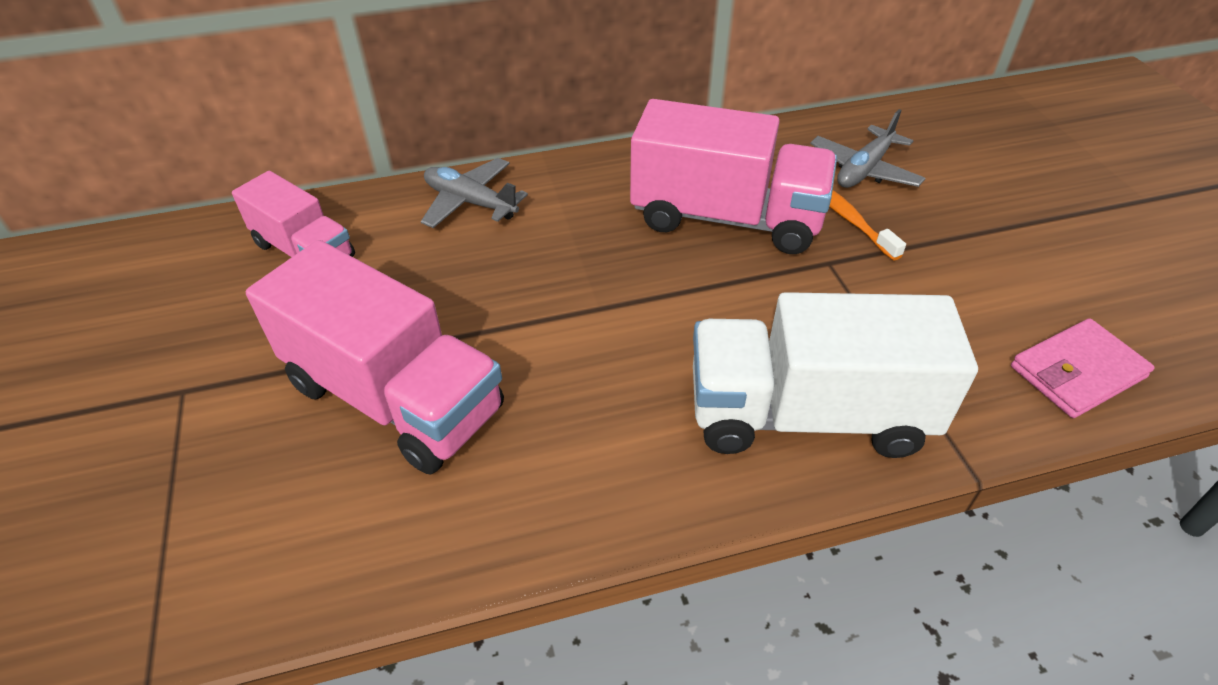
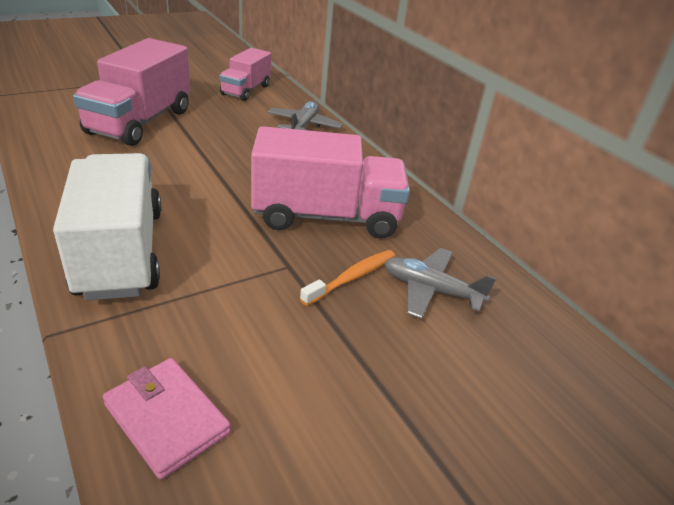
camera: 70 degrees right, 10 degrees down
pink truck [630,99,837,254] -> pink truck turned 90 degrees counterclockwise [251,126,410,239]

